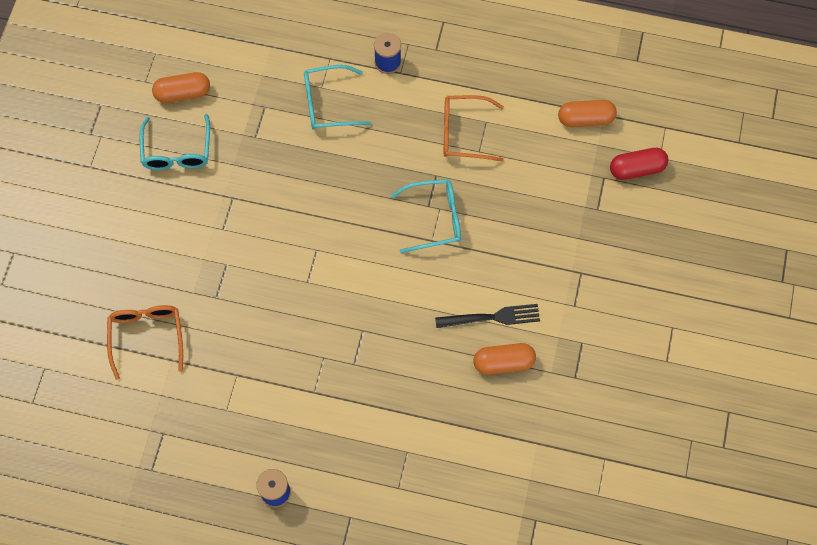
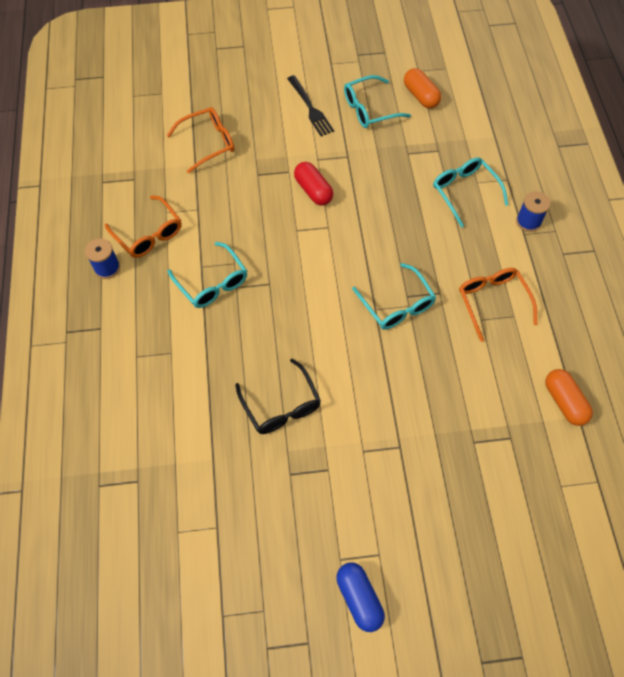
camera: 70 degrees right, 5 degrees down
black fork [435,304,540,328] -> black fork moved to [287,75,334,136]
orange capsule [474,343,536,375] -> black glasses [235,359,321,434]
red capsule [610,148,668,180] -> red capsule moved to [294,162,333,205]
none -> orange glasses [105,196,182,258]
none -> turquoise glasses [167,242,247,308]
none -> blue capsule [336,562,385,632]

